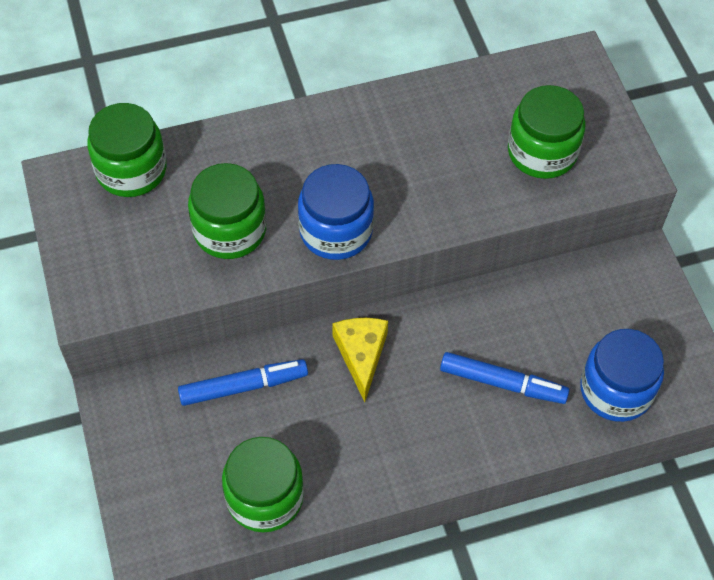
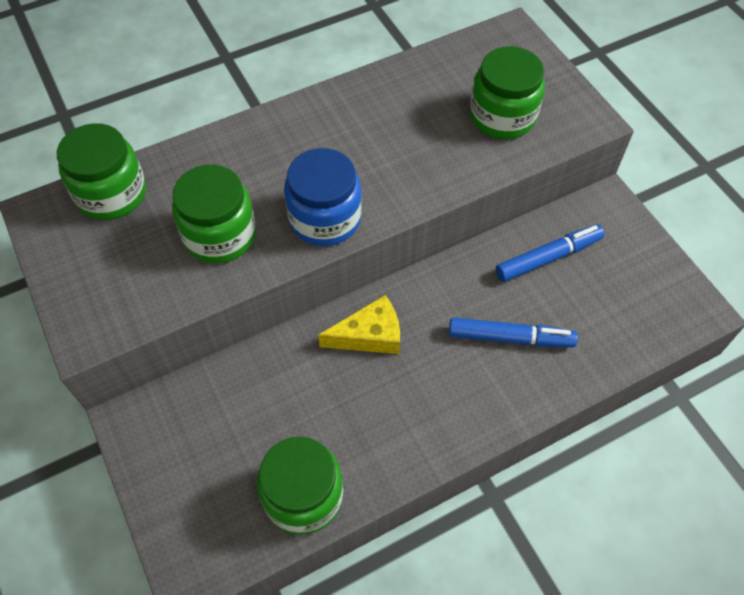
camera: 10 degrees left, 0 degrees up
blue marker [178,359,308,406] -> blue marker moved to [496,224,605,282]
yellow cheese [332,318,388,402] -> yellow cheese turned 90 degrees clockwise [318,295,400,354]
blue jar [580,329,664,422] -> none

